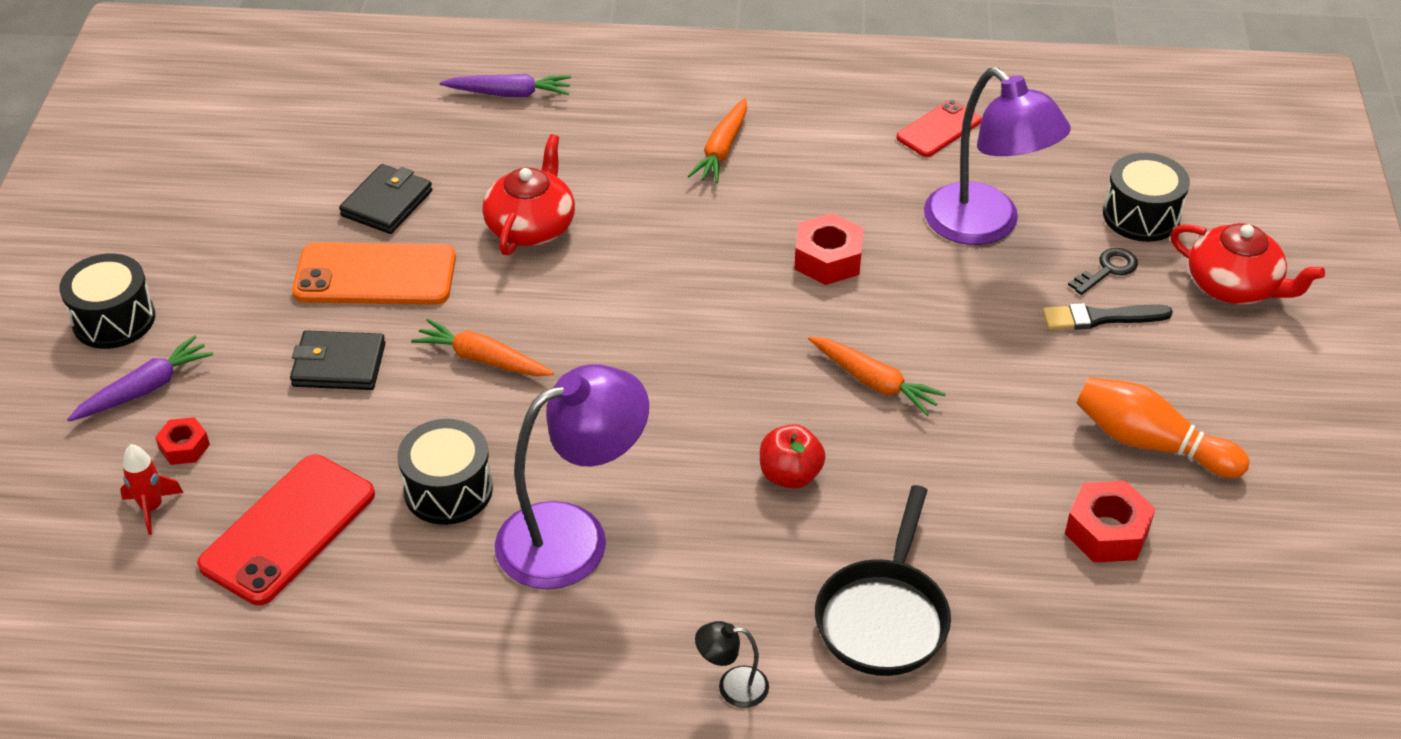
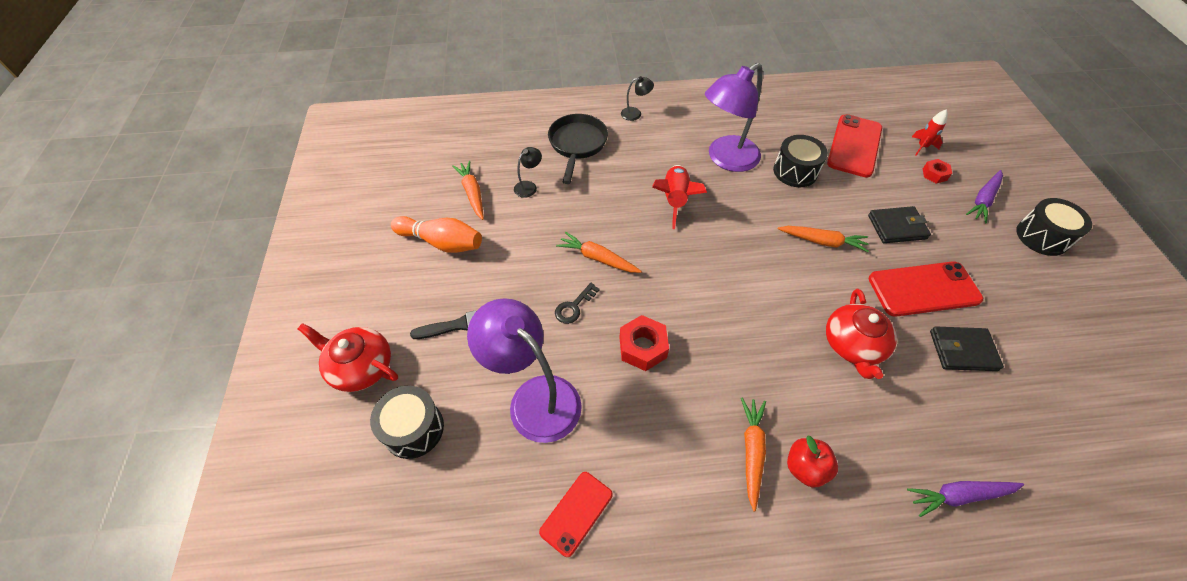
camera: 170 degrees right, 10 degrees up
orange phone [292,242,456,305] -> red phone [869,261,983,317]
black wallet [339,164,432,234] -> black wallet turned 75 degrees clockwise [930,326,1004,371]
red apple [760,424,825,489] -> red apple moved to [787,435,838,487]
red nut [1065,481,1155,562] -> orange carrot [452,161,484,220]
black key [1068,248,1138,295] -> black key moved to [555,283,600,324]
none -> black lamp [514,147,542,198]
none -> red rocket [652,165,707,229]

